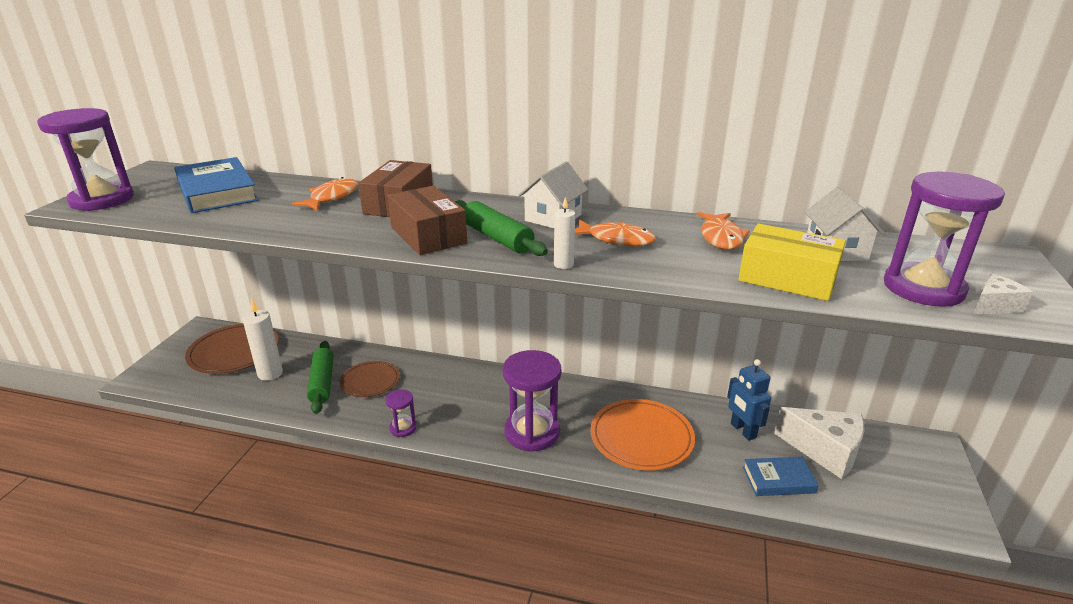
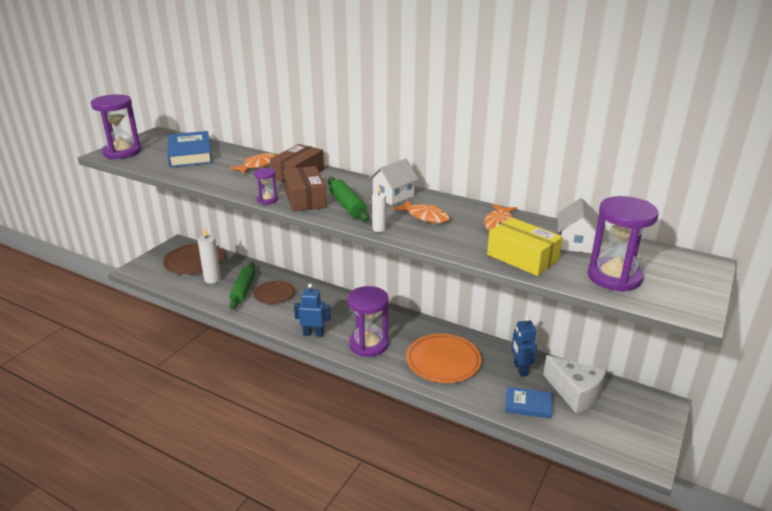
camera: 15 degrees right, 0 degrees up
purple hourglass [385,389,416,437] -> purple hourglass moved to [254,168,278,204]
white cheese [974,274,1033,314] -> none
none -> blue robot [294,283,331,337]

